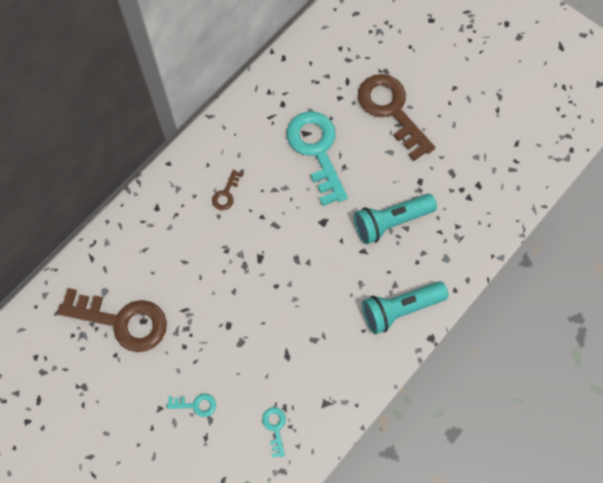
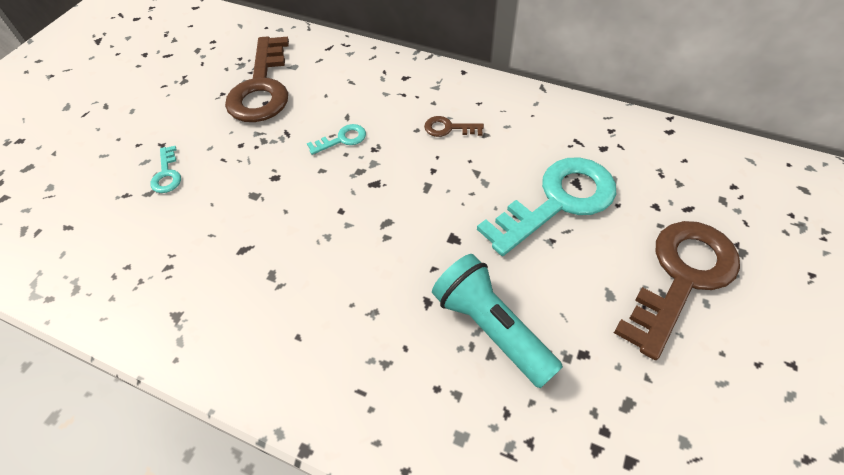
camera: 75 degrees right, 15 degrees down
turquoise key [262,407,286,458] -> turquoise key moved to [307,124,366,155]
turquoise flashlight [362,281,449,334] -> none

